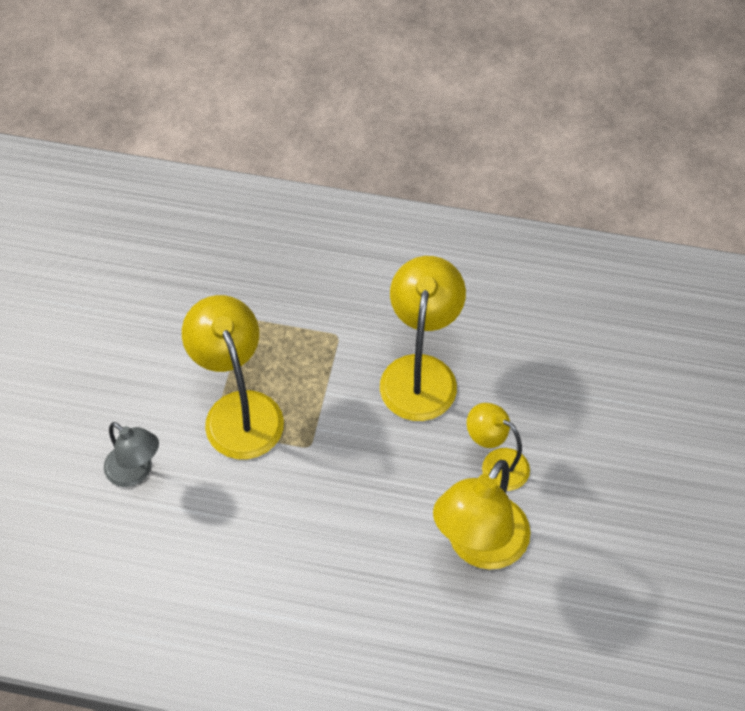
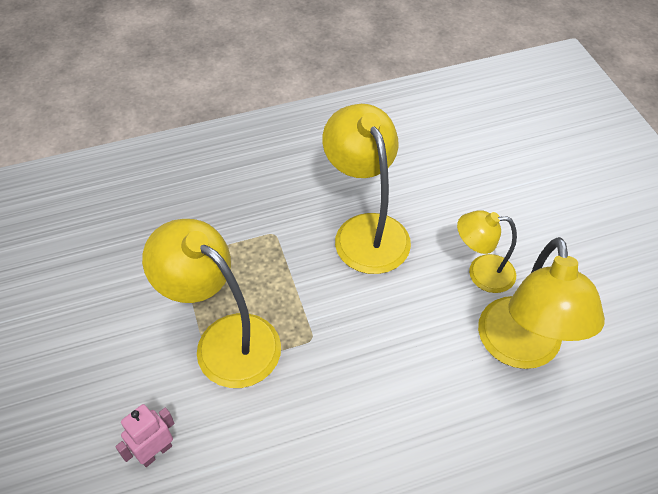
camera: 30 degrees left, 5 degrees down
grey lamp [104,422,159,487] -> pink robot [115,404,175,467]

